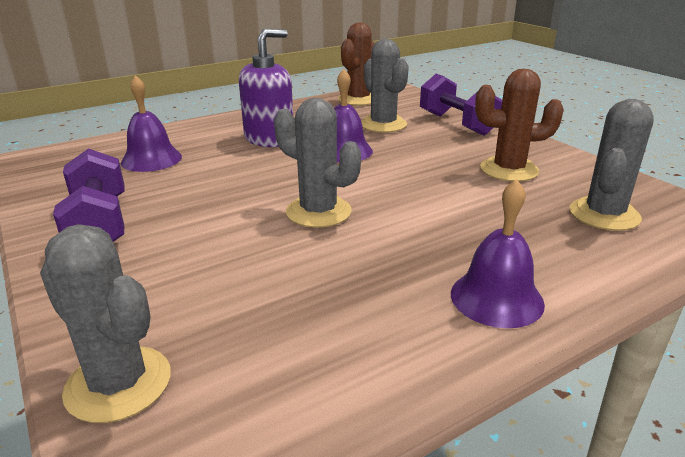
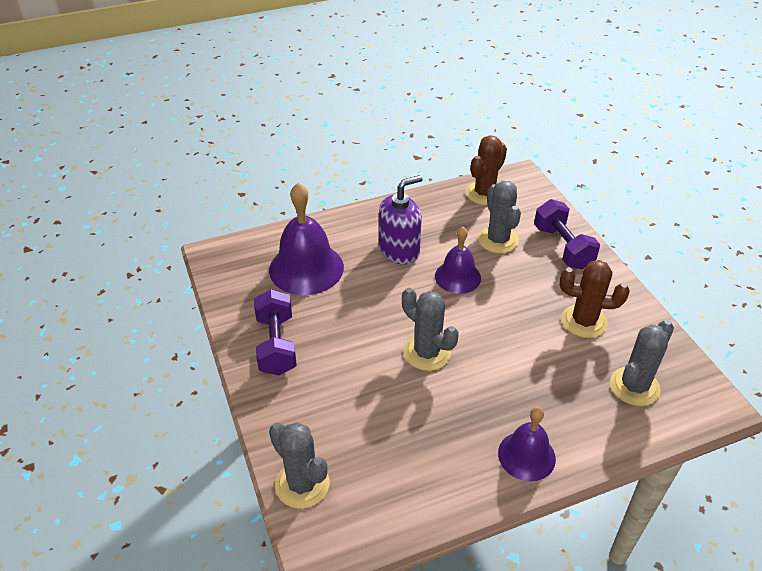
camera: 10 degrees right, 15 degrees up
purple bell [121,75,182,172] -> purple bell [269,183,344,295], size x1.63

